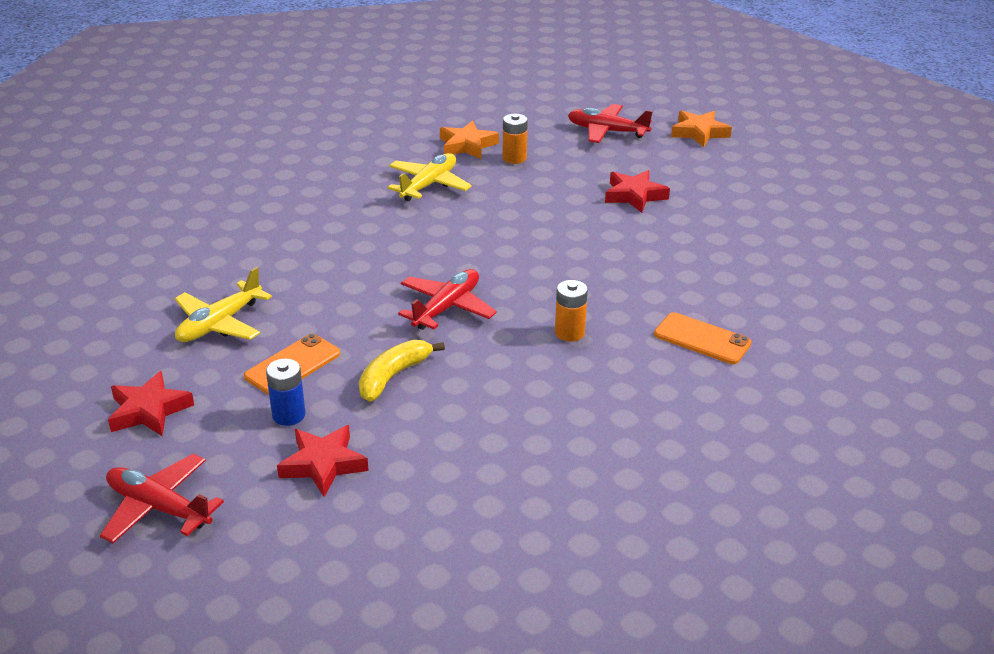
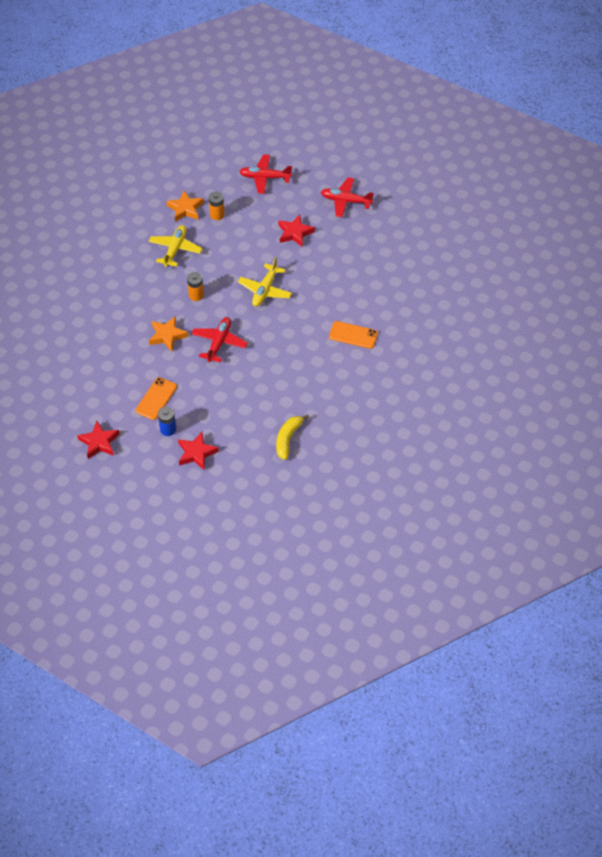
camera: 15 degrees left, 20 degrees up
red plane [100,454,224,543] -> red plane moved to [321,177,374,217]
yellow plane [175,267,272,342] -> yellow plane moved to [238,257,292,307]
yellow banana [359,340,445,402] -> yellow banana moved to [276,414,309,460]
orange battery [555,280,588,342] -> orange battery moved to [187,272,204,301]
orange star [671,110,732,147] -> orange star moved to [149,317,188,352]

